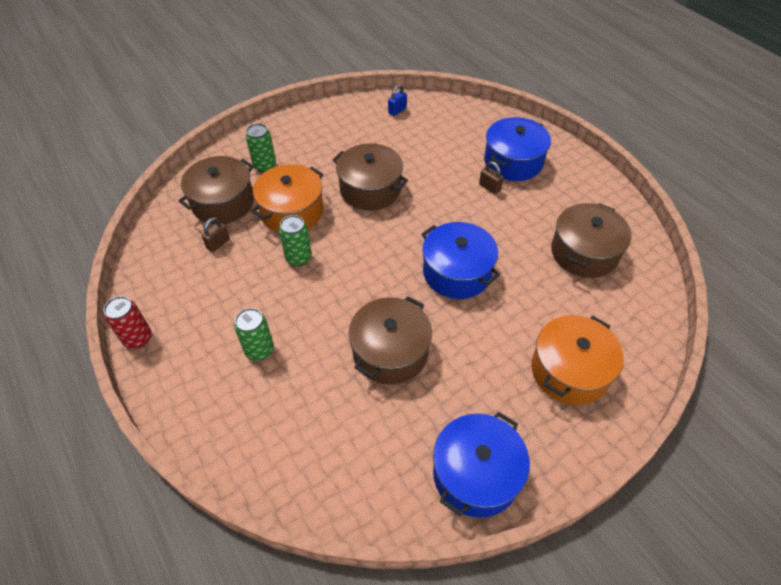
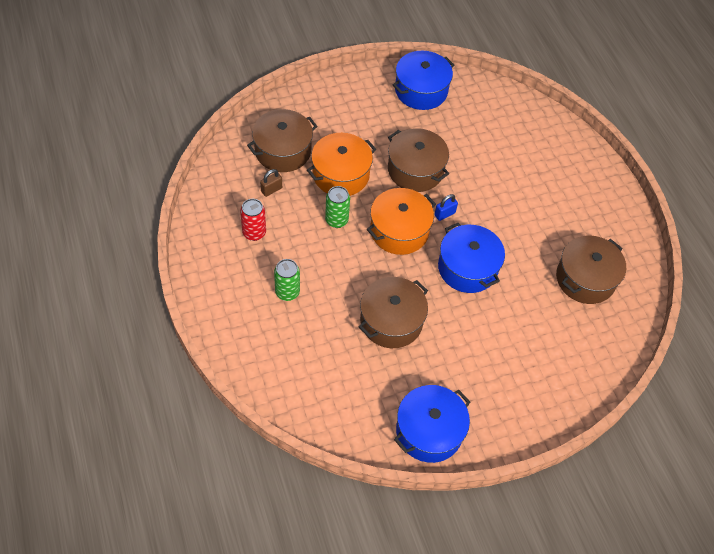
camera: 10 degrees right, 5 degrees up
red can [104,296,152,349] -> red can moved to [240,199,266,241]
green can [246,123,276,172] -> none
blue padlock [388,84,407,116] -> blue padlock moved to [434,194,458,221]
brown padlock [479,161,504,194] -> none
blue pot [484,117,551,181] -> blue pot moved to [393,51,454,110]
orange pot [532,315,624,405] -> orange pot moved to [367,188,436,255]

